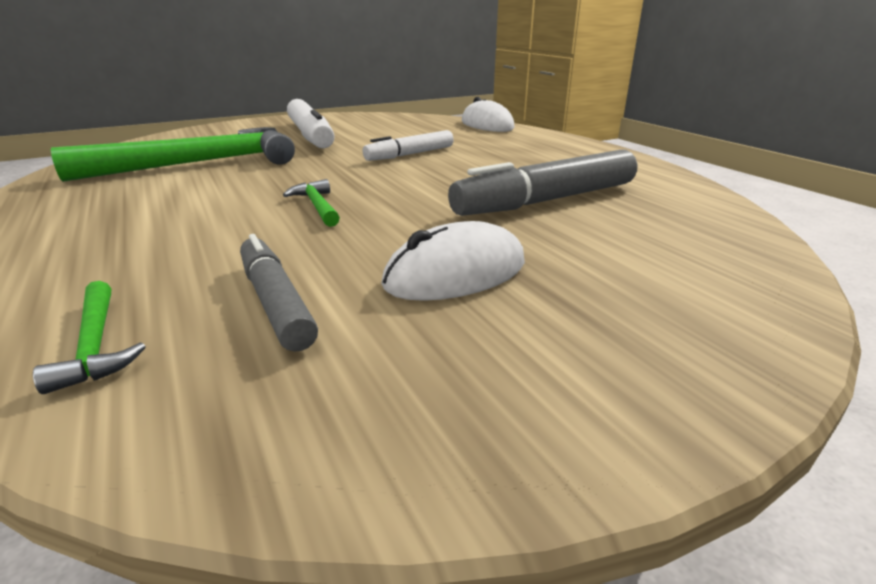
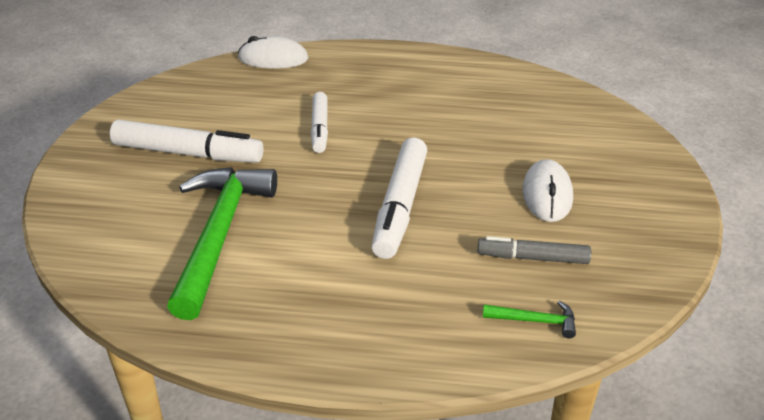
camera: 55 degrees left, 10 degrees up
green hammer [283,179,340,227] -> white marker [371,138,428,259]
grey marker [448,150,637,216] -> none

